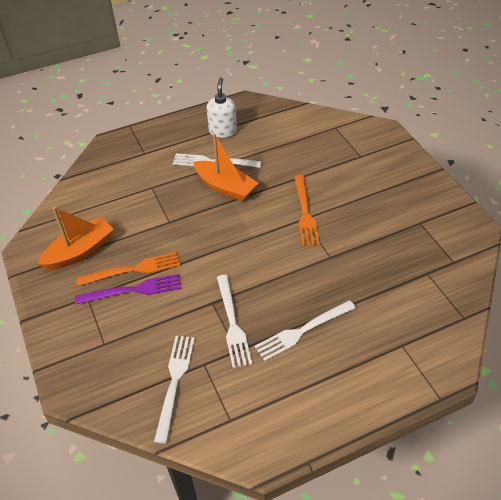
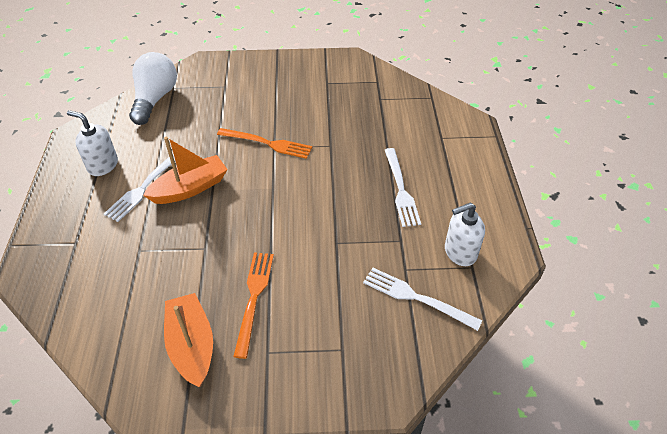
camera: 70 degrees left, 0 degrees up
purple fork [75,274,182,304] -> none
white fork [217,275,252,368] -> none
none -> white light bulb [129,52,177,125]
none -> white soap dispenser [445,202,485,266]

